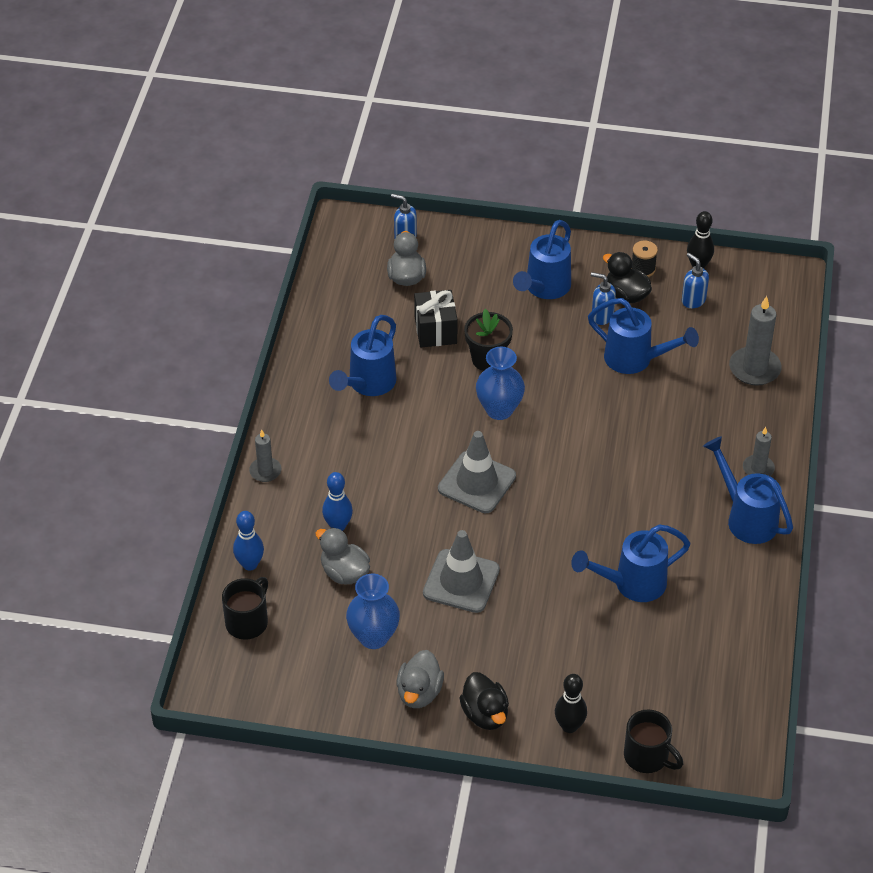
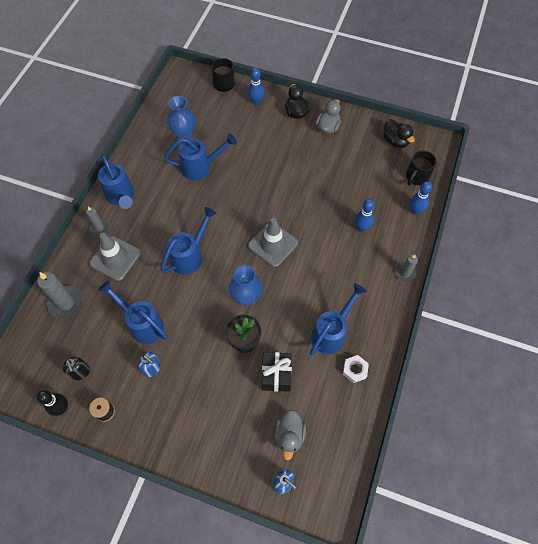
camera: 170 degrees left, 15 degrees up
grey duck [316,527,370,584] -> none
blue vase [346,574,400,649] -> blue vase moved to [167,96,196,139]
grey traffic cone [423,530,500,613] -> grey traffic cone moved to [89,233,141,281]
blue watering can [513,220,571,299] -> blue watering can moved to [161,207,217,275]
black bowling pin [555,674,587,733] -> blue bowling pin [248,68,264,105]
black duck [603,252,652,303] -> black duck moved to [383,119,415,148]
blue soap dispenser [682,253,709,308] -> black soap dispenser [63,357,90,380]
none -> white nut [343,355,369,383]

